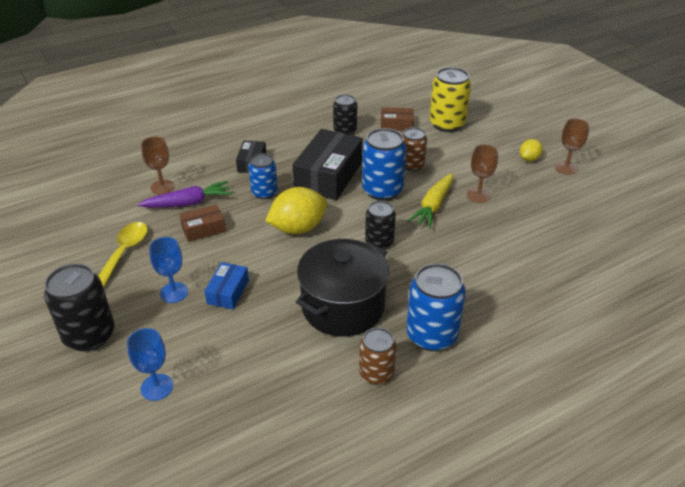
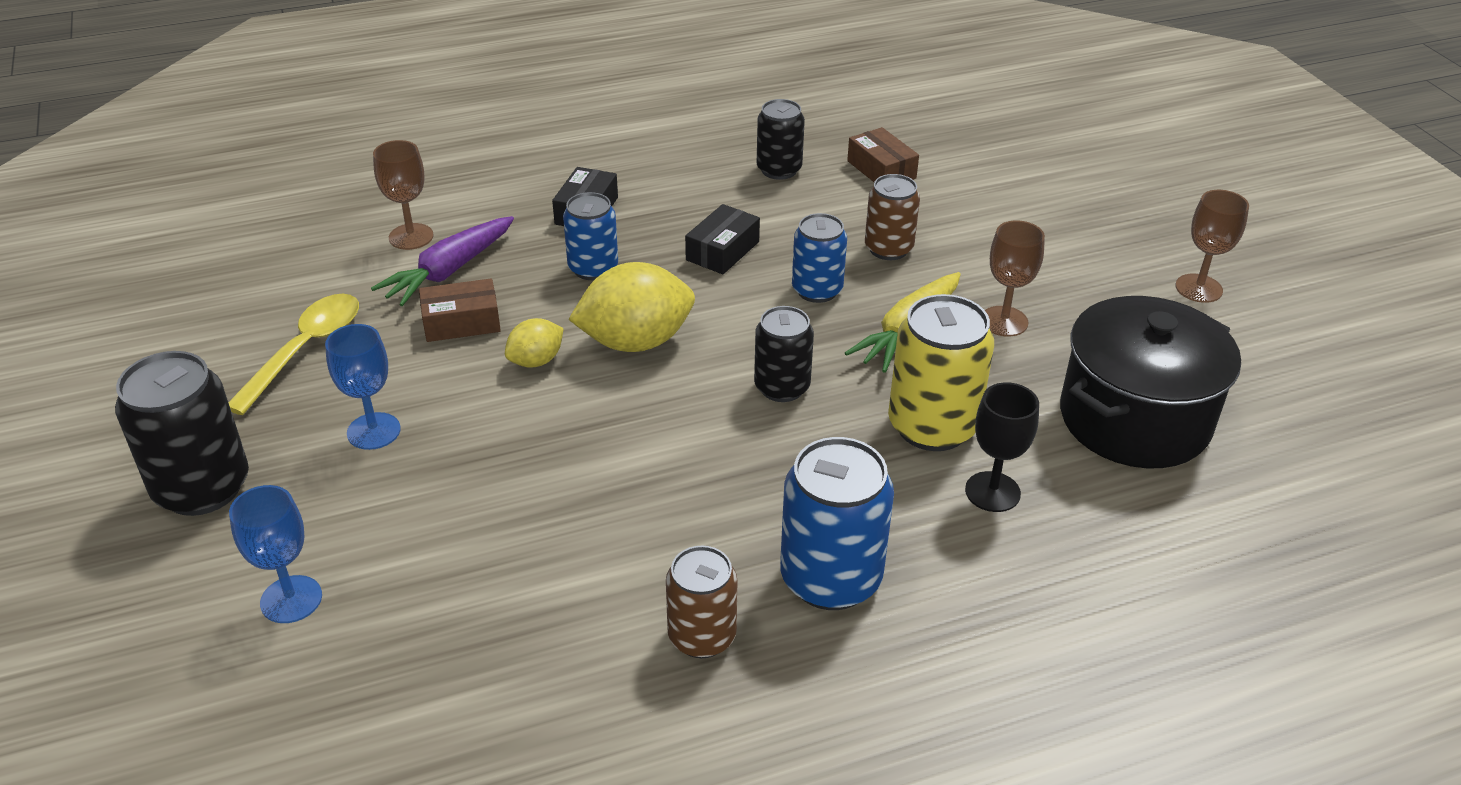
camera: 10 degrees right, 0 degrees up
purple carrot [137,181,232,207] -> purple carrot turned 135 degrees clockwise [371,216,514,306]
blue box [205,262,249,309] -> none
black box [292,129,363,200] -> black box [685,204,760,274], size x0.51
black pot [296,239,389,337] -> black pot moved to [1060,296,1241,468]
blue can [362,128,406,201] -> blue can [792,213,847,303], size x0.64
brown box [381,107,414,131] -> brown box turned 45 degrees clockwise [847,127,919,182]
yellow can [429,67,471,132] -> yellow can moved to [888,294,994,451]
yellow lemon [520,139,543,161] -> yellow lemon moved to [505,318,564,368]
none -> black goblet [965,383,1039,512]

